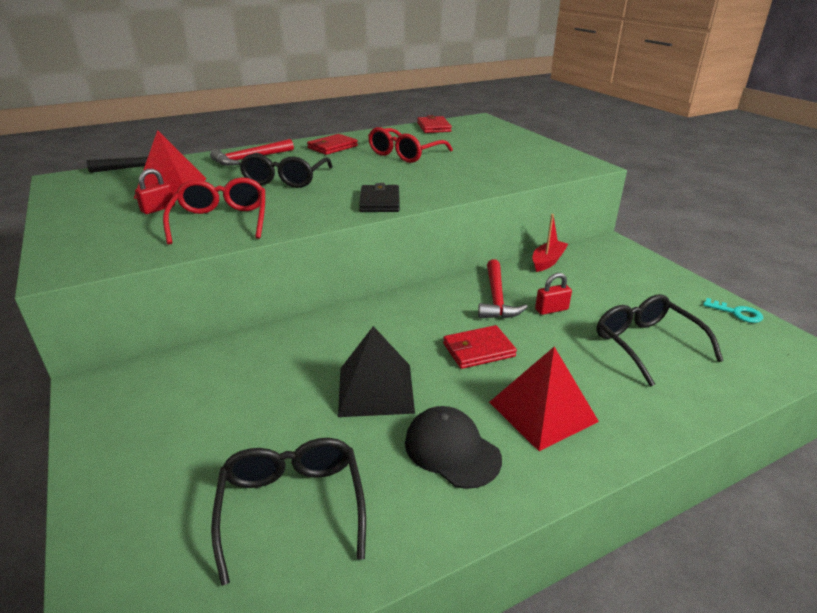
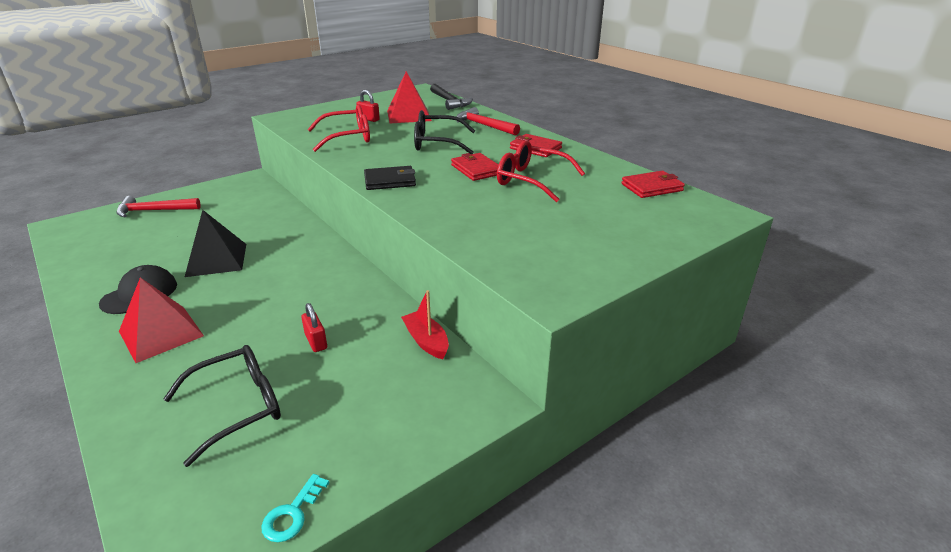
camera: 80 degrees right, 0 degrees up
black glasses [211,438,366,586] -> none
red wallet [443,325,517,369] -> red wallet moved to [451,153,499,181]
red hammer [478,260,527,319] -> red hammer moved to [116,196,201,218]
red boat [532,214,568,272] -> red boat turned 150 degrees counterclockwise [401,290,449,359]

